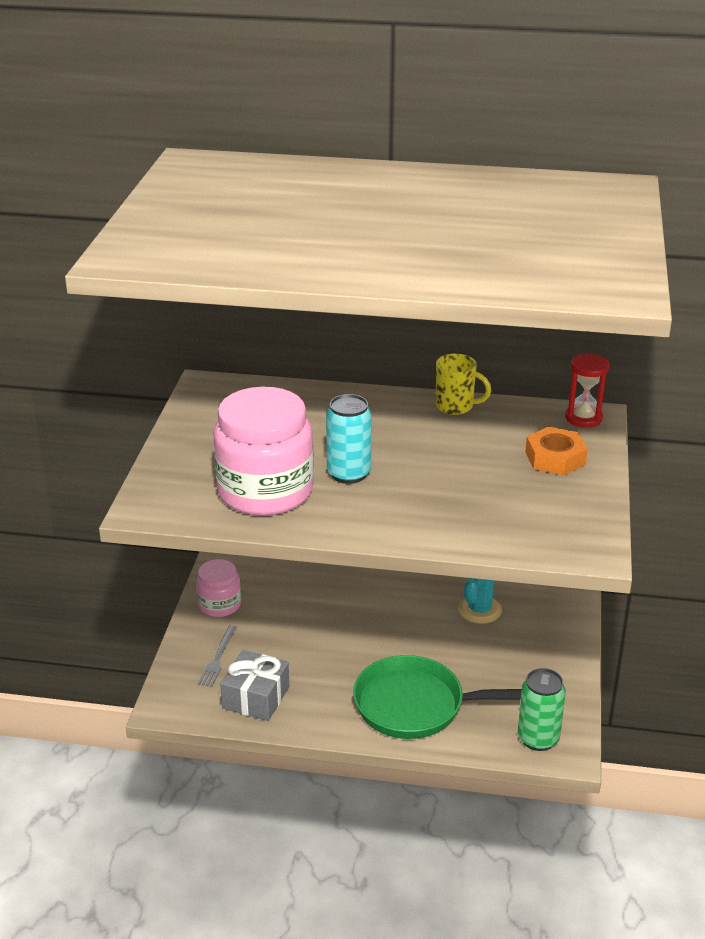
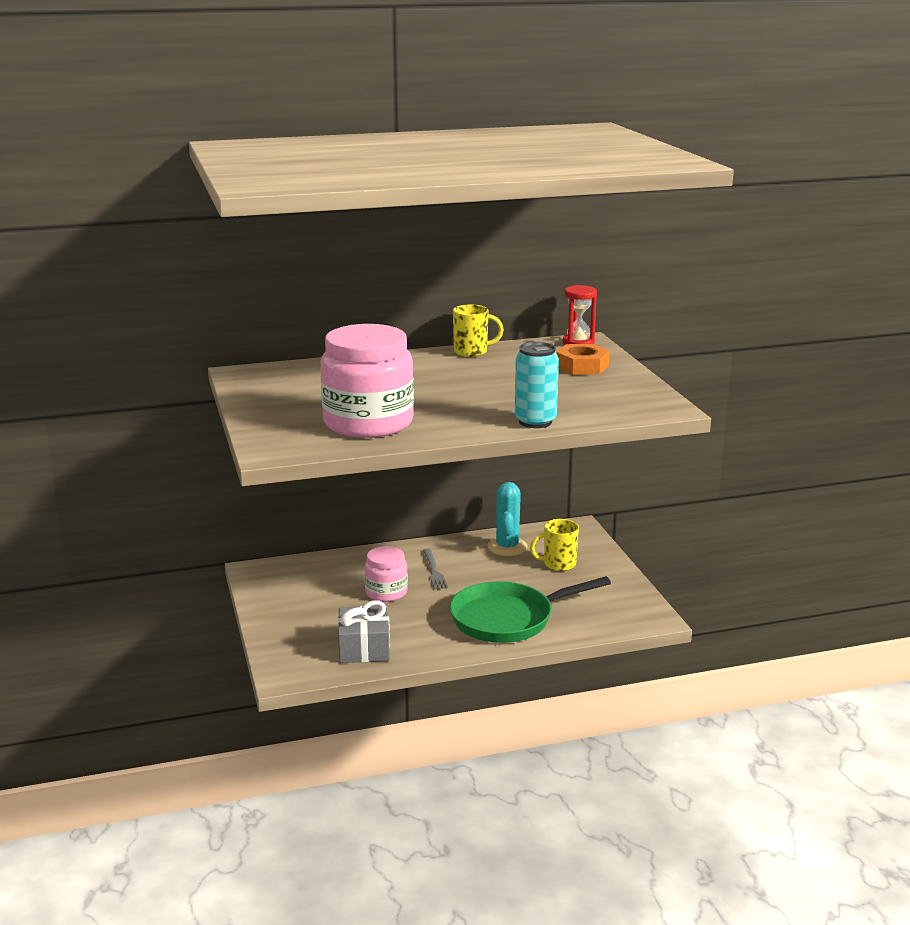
camera: 25 degrees left, 10 degrees down
pink jar [196,559,241,617] -> pink jar moved to [364,546,408,602]
grey fork [198,625,237,687] -> grey fork moved to [423,549,448,590]
turquoise can [326,394,372,484] -> turquoise can moved to [515,342,559,428]
green can [518,668,566,751] -> none
none -> yellow mug [530,519,579,571]

